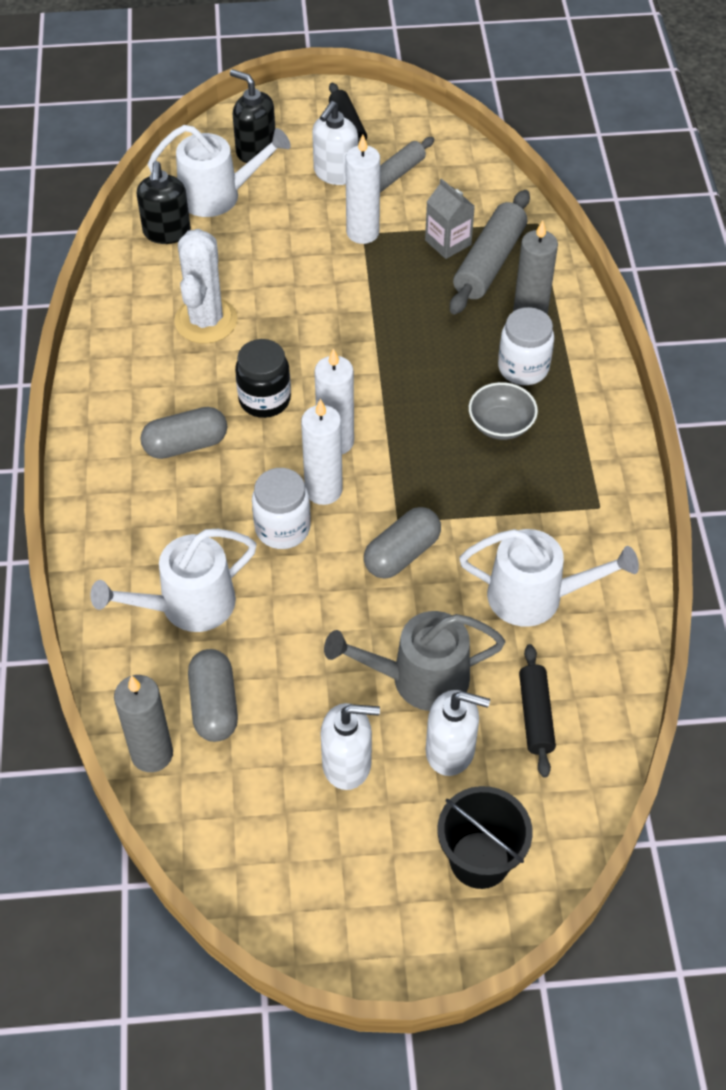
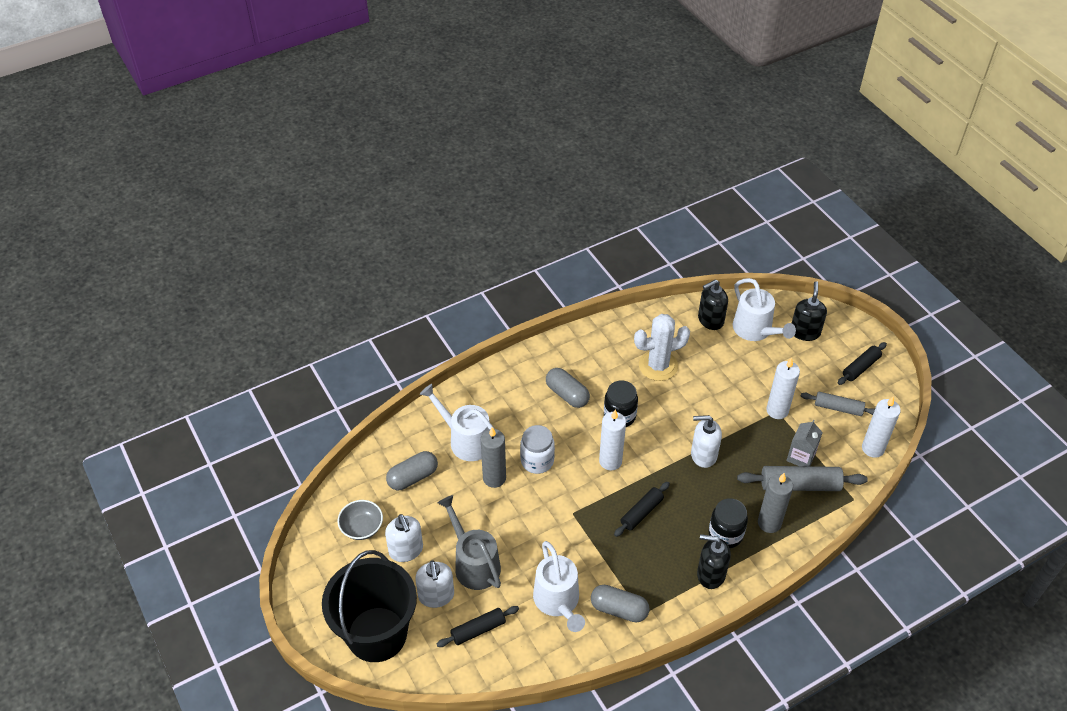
camera: 65 degrees right, 5 degrees down
grey candle [114,675,173,772] -> grey candle moved to [481,427,506,488]
white candle [301,399,343,505] -> white candle moved to [862,397,901,458]
white soap dispenser [312,101,358,185] -> white soap dispenser moved to [691,415,722,468]
grey capsule [364,507,441,579] -> grey capsule moved to [591,585,650,623]
black bucket [437,786,533,889] -> black bucket [322,550,417,662], size x1.71
grey bowl [469,382,538,440] -> grey bowl moved to [337,500,383,540]
white jar [498,307,554,385] -> black jar [709,498,748,548]
none -> black rolling pin [614,482,670,537]
none -> black soap dispenser [697,534,731,589]

